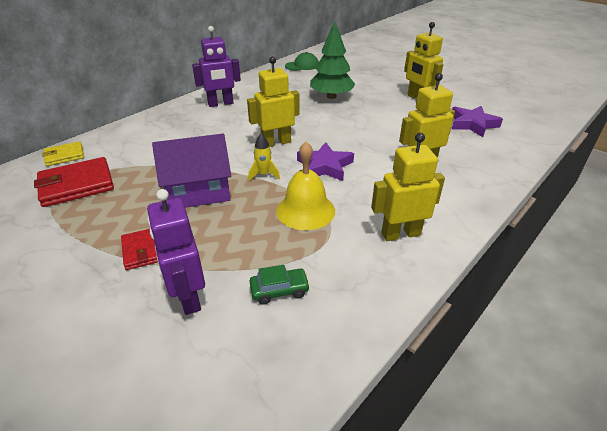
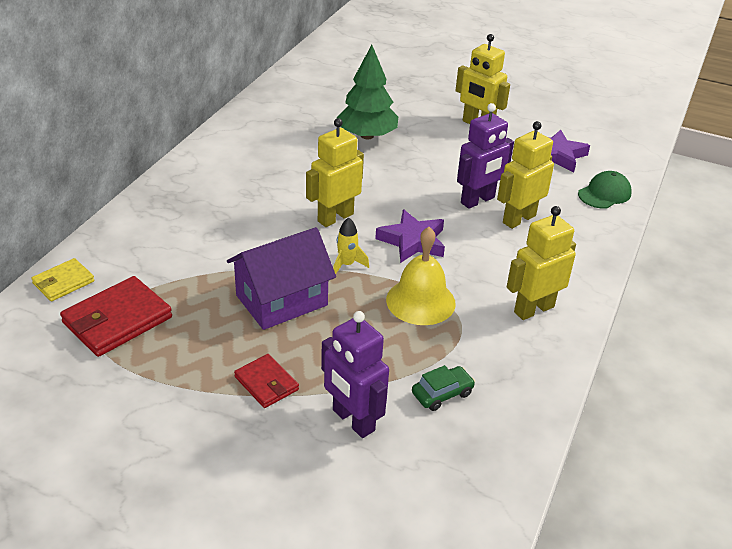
camera: 20 degrees left, 0 degrees up
purple robot [192,26,241,107] -> purple robot moved to [457,103,514,209]
green cap [285,52,319,71] -> green cap moved to [578,171,632,209]

